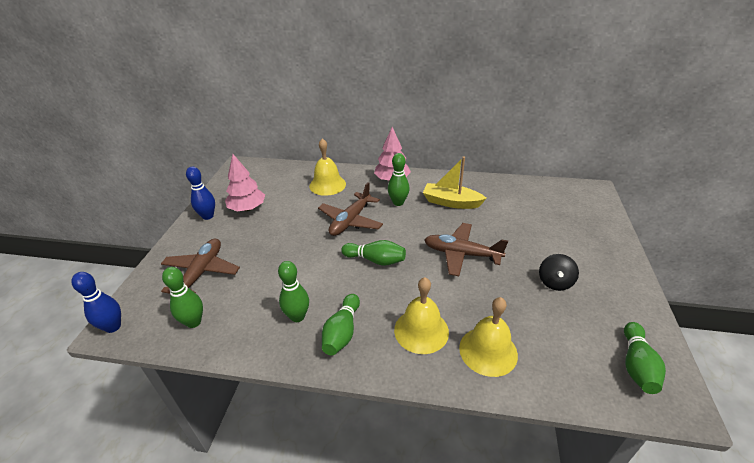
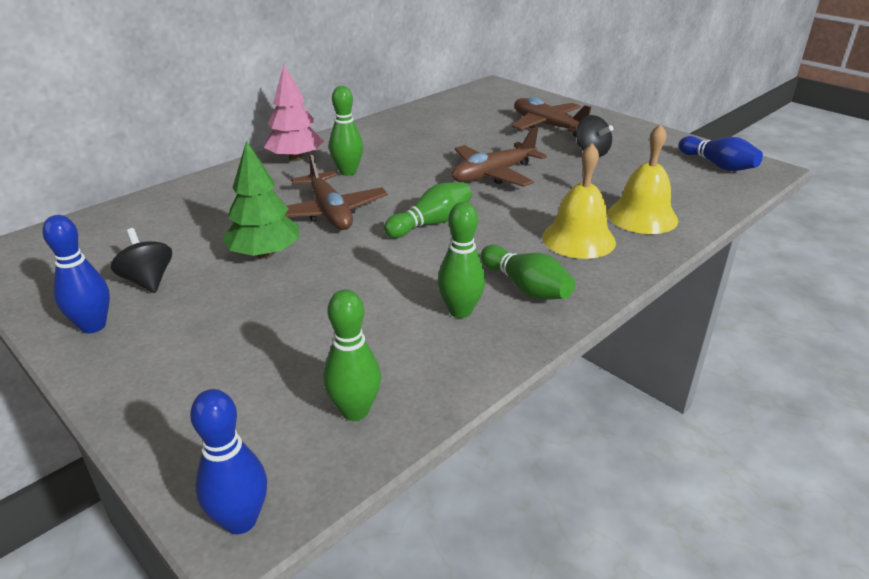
camera: 55 degrees left, 5 degrees down
brown plane [161,239,240,294] -> brown plane moved to [512,97,591,137]
pink tree [225,154,265,212] -> black spinning top [111,228,172,293]
yellow bell [309,138,346,196] -> none
yellow boat [423,157,487,209] -> none
green bowling pin [624,322,666,394] -> blue bowling pin [678,136,763,171]
none -> green tree [222,140,299,259]

